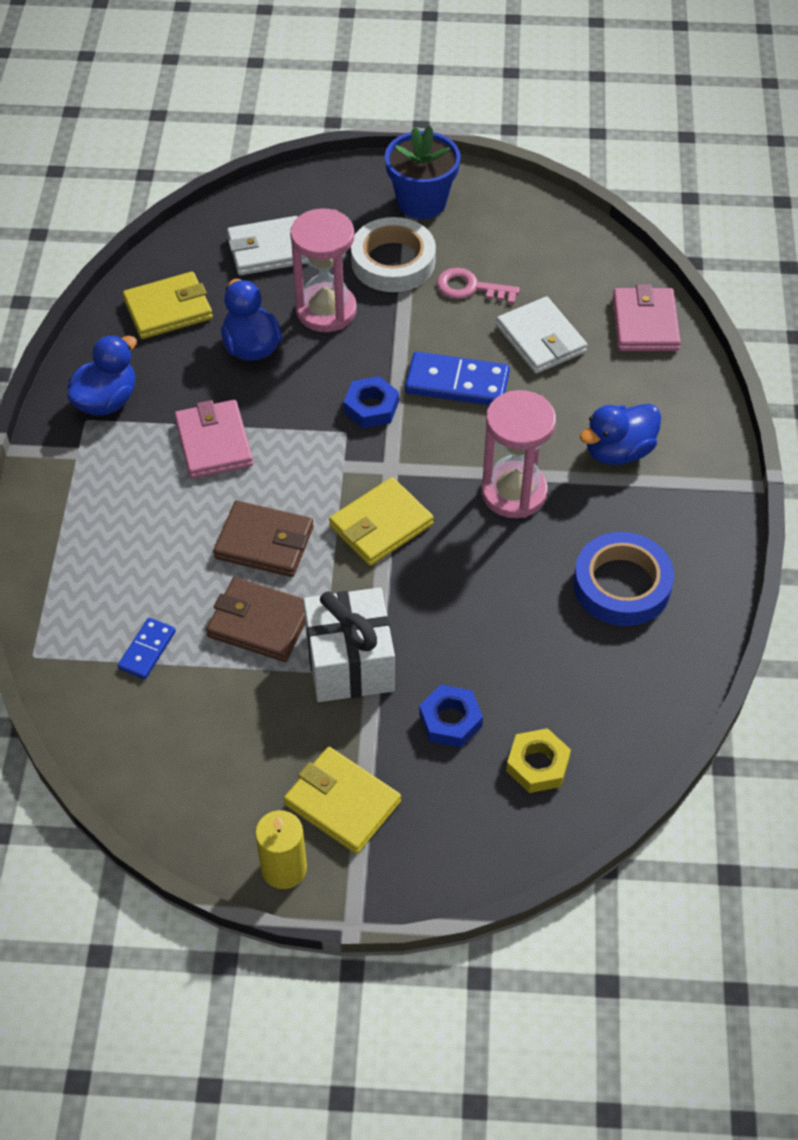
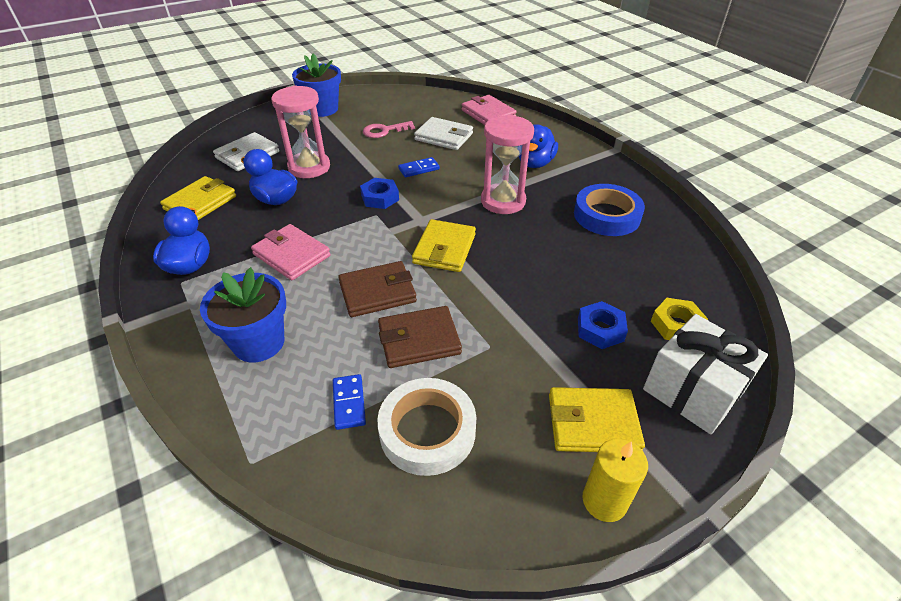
camera: 35 degrees left, 10 degrees down
white gift [303,587,395,702] -> white gift moved to [643,314,768,434]
white tape [351,217,436,292] -> white tape moved to [377,378,476,476]
blue domino [405,352,510,405] -> blue domino [398,157,440,177], size x0.58
none -> blue flower pot [200,267,286,362]

